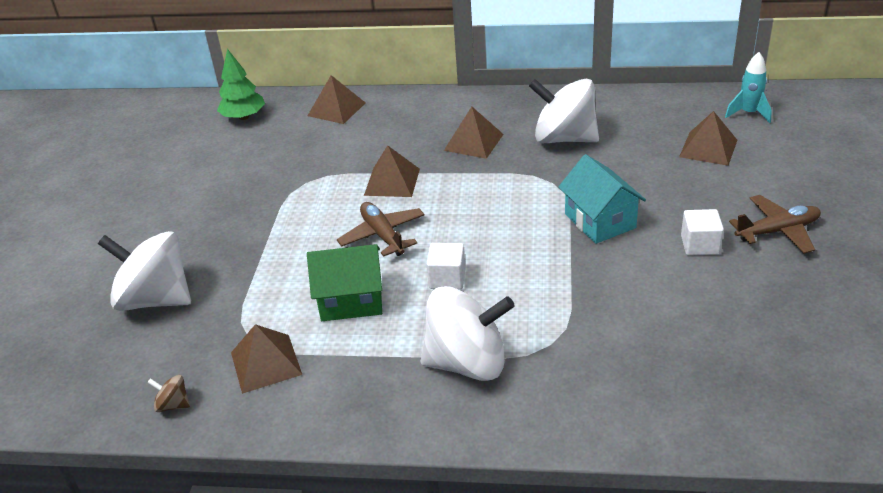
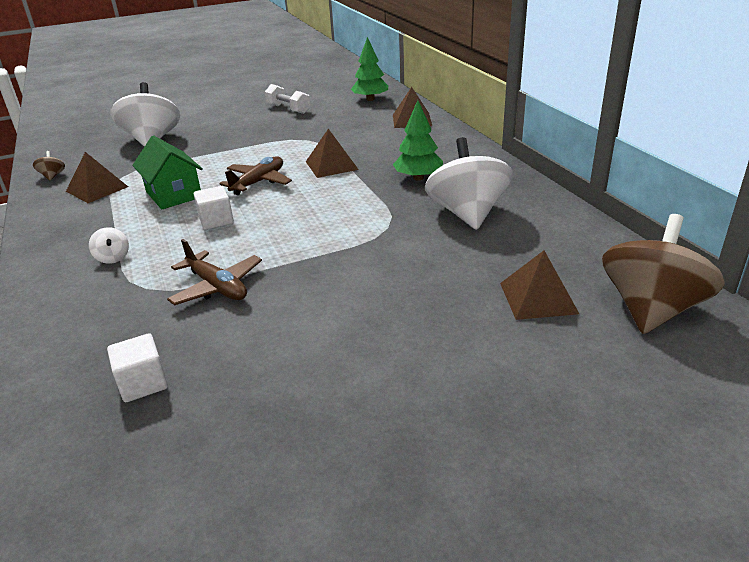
camera: 60 degrees right, 5 degrees down
white spinning top [420,286,515,381] -> white spinning top [89,227,129,264], size x0.40
brown pyramid [444,107,504,159] -> green tree [393,100,443,181]
turquoise house [558,154,646,244] -> none
white cube [681,209,724,256] -> white cube moved to [107,333,168,402]
turquoise rocket [725,52,772,123] -> brown spinning top [602,214,725,334]
brown plane [729,195,821,254] -> brown plane moved to [167,239,262,305]
none -> white dumbbell [265,84,310,114]

